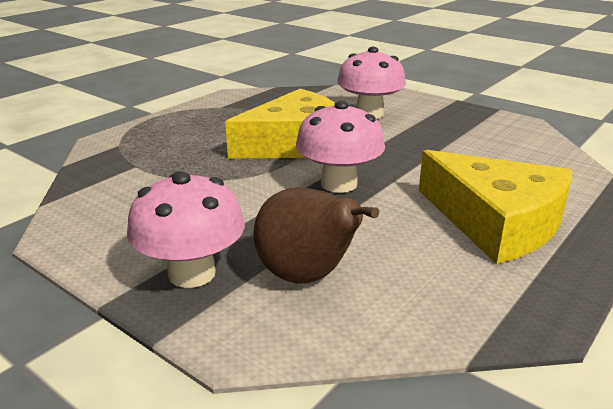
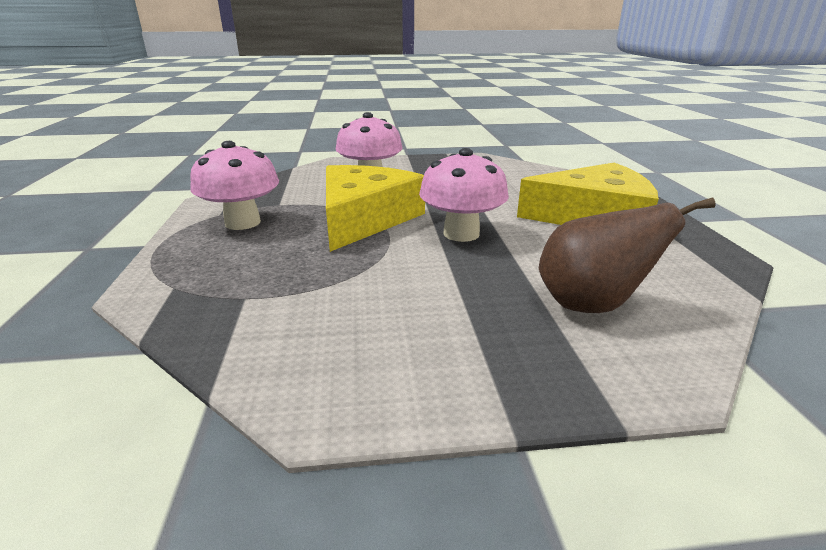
camera: 45 degrees left, 0 degrees up
pink mushroom [127,172,245,288] -> pink mushroom moved to [190,141,279,230]

